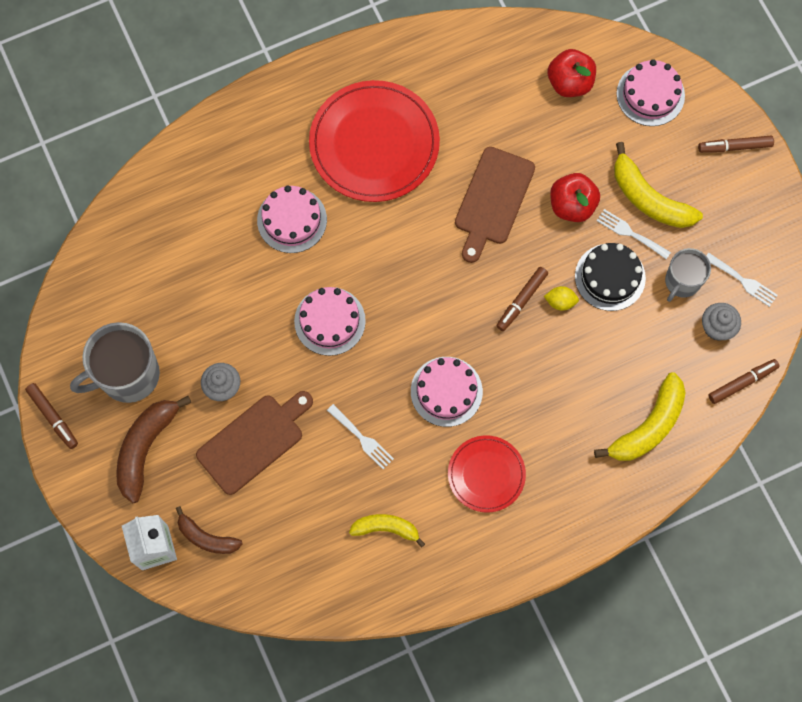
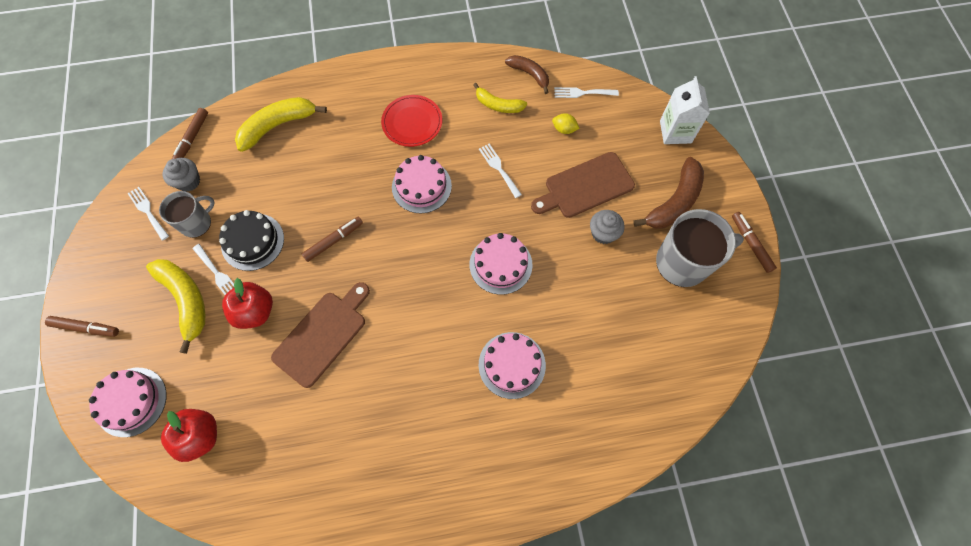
camera: 165 degrees left, 5 degrees down
brown banana [176,506,243,554] -> brown banana moved to [505,55,549,94]
red plate [309,80,440,202] -> none
yellow lemon [544,286,579,311] -> yellow lemon moved to [552,113,580,134]
brown marker [708,359,780,404] -> brown marker turned 60 degrees counterclockwise [172,108,208,159]
none -> white fork [554,87,619,98]

